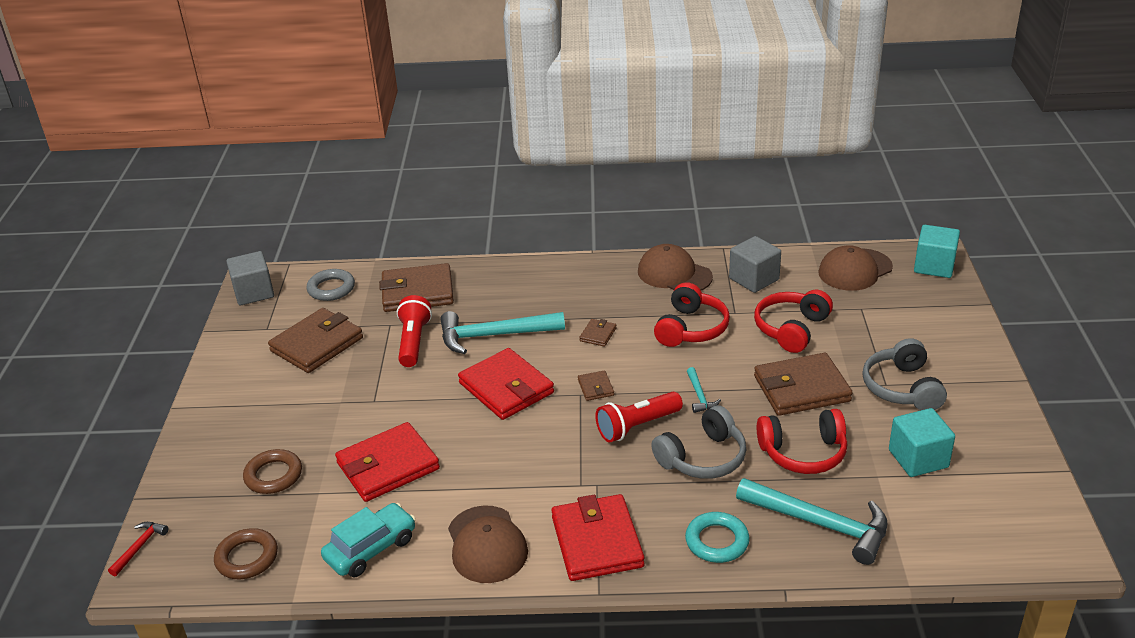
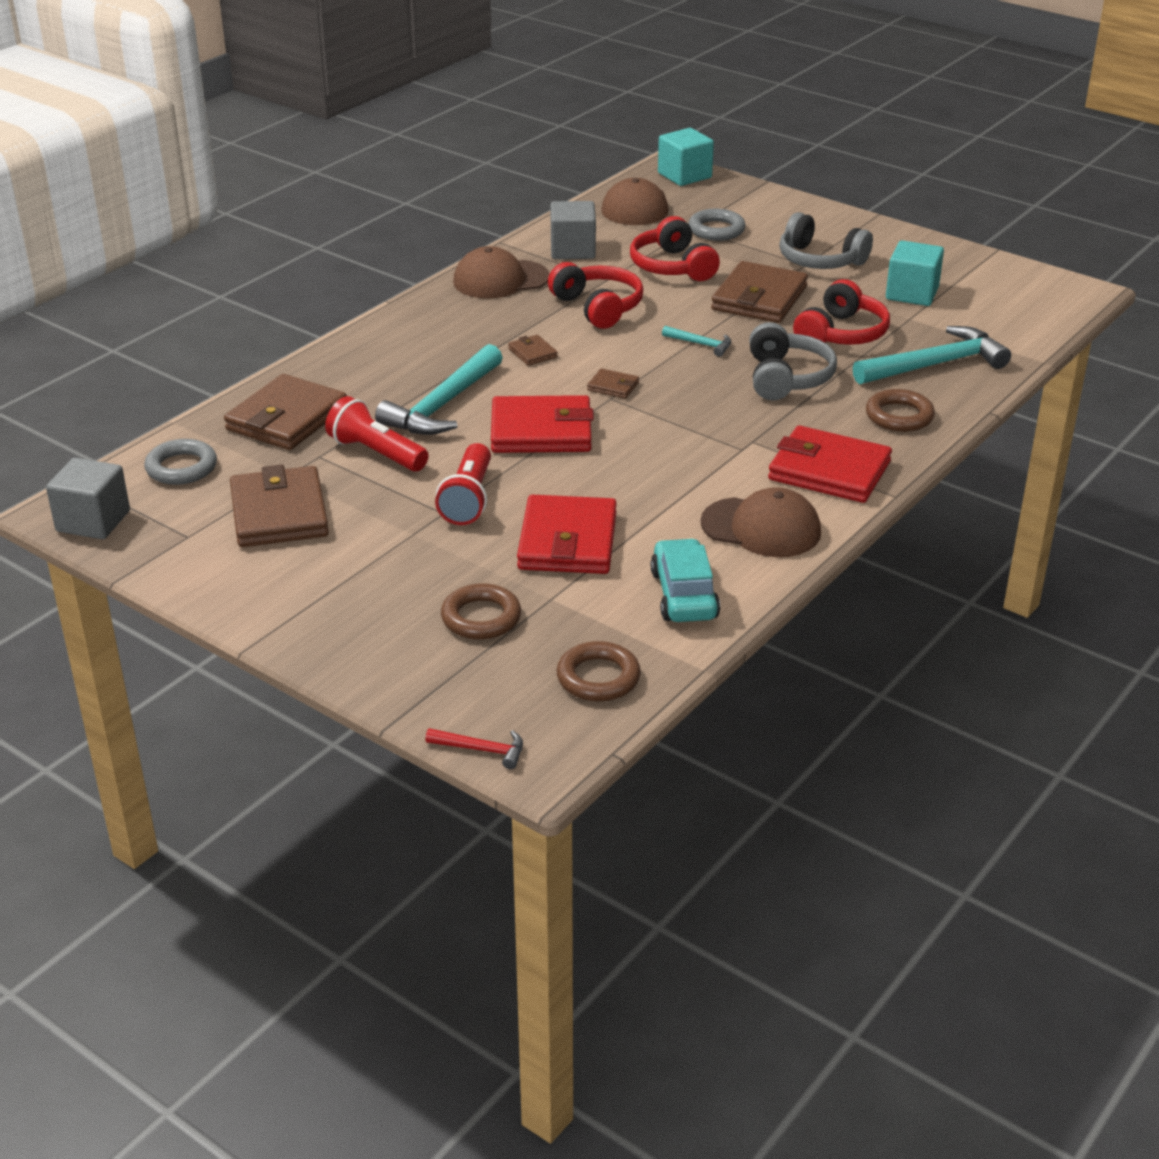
camera: 55 degrees left, 0 degrees up
red hammer [108,522,168,576] -> red hammer turned 135 degrees clockwise [425,728,523,769]
red flashlight [595,392,683,443] -> red flashlight moved to [435,443,491,525]
turquoise ring [685,512,750,563] -> brown ring [866,389,935,432]
none -> grey ring [688,209,746,241]

